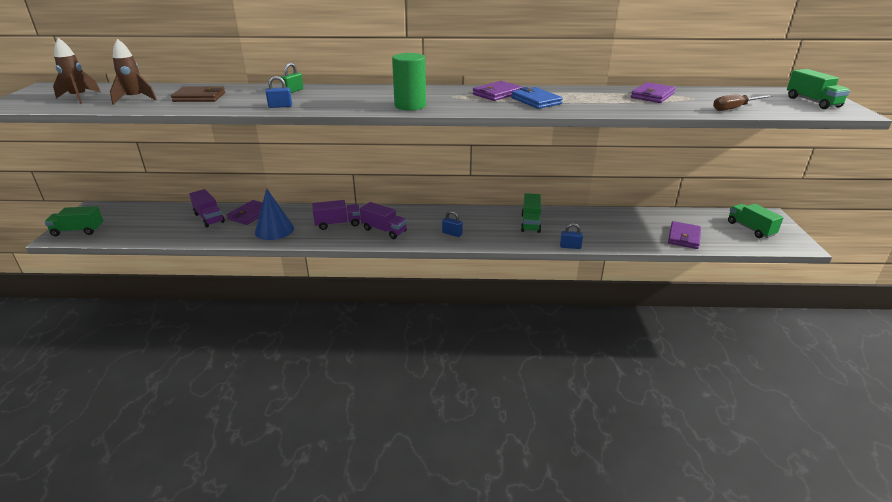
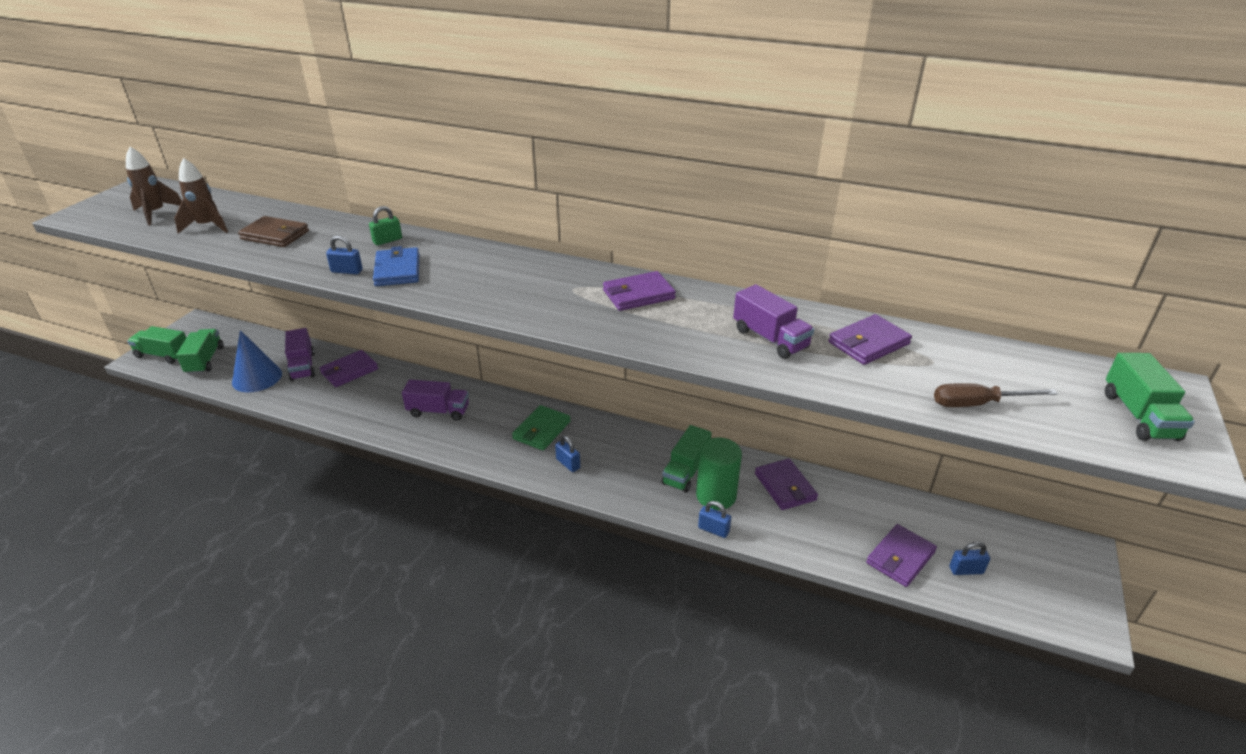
camera: 20 degrees right, 5 degrees up
blue cone [255,188,294,240] -> blue cone moved to [232,330,282,392]
purple truck [360,202,407,239] -> purple truck moved to [733,284,814,359]
green cylinder [392,53,426,111] -> green cylinder moved to [696,438,742,510]
blue wallet [511,87,563,109] -> blue wallet moved to [373,246,419,286]
green truck [728,204,784,238] -> green truck moved to [176,329,223,374]
none -> green wallet [512,405,571,450]
none -> purple wallet [755,458,818,510]
none -> blue padlock [949,541,990,575]

